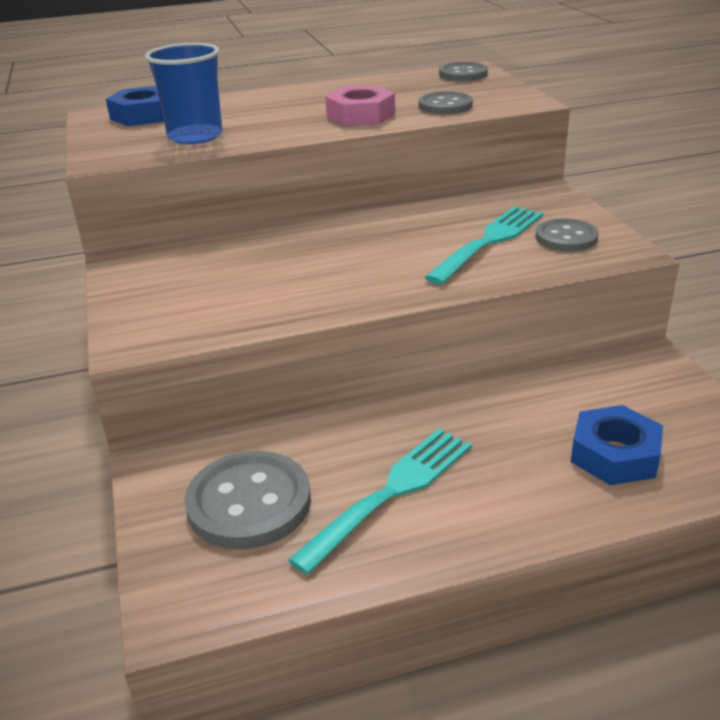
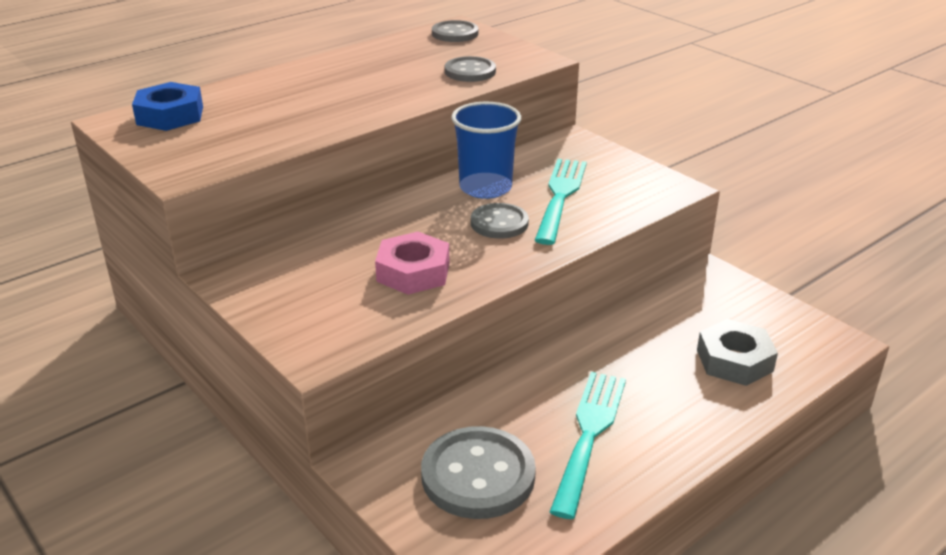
camera: 25 degrees left, 0 degrees up
blue cup [145,43,223,144] -> blue cup moved to [451,102,521,199]
pink nut [325,85,395,126] -> pink nut moved to [375,232,449,295]
grey button [536,218,599,252] -> grey button moved to [471,203,529,239]
blue nut [571,405,663,485] -> grey nut [697,319,778,386]

